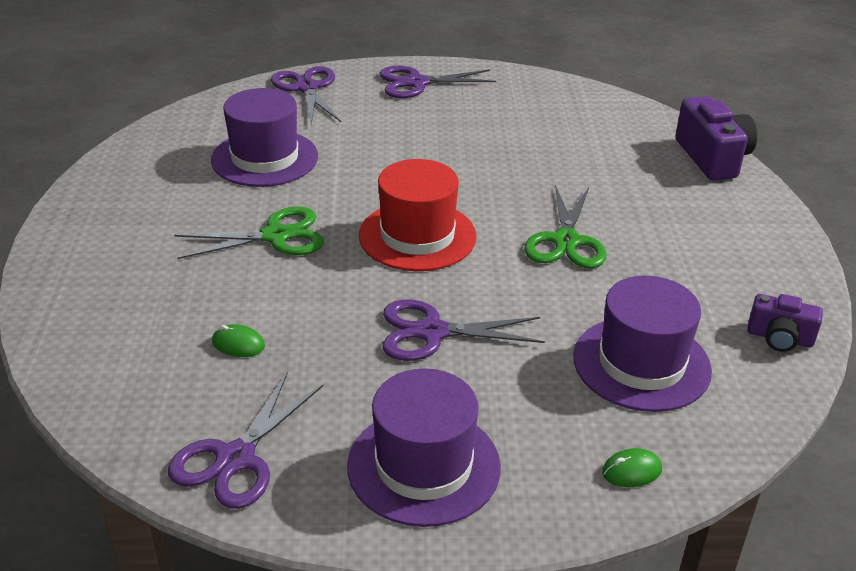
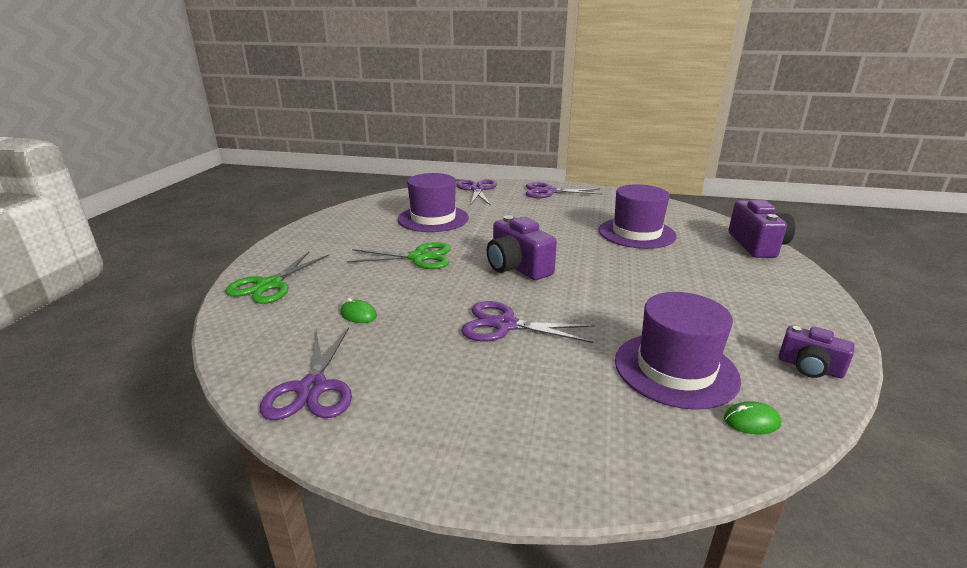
camera: 15 degrees right, 10 degrees down
purple scissors [168,373,324,509] -> purple scissors turned 45 degrees counterclockwise [260,327,352,420]
purple hat [347,368,501,527] -> purple hat moved to [599,184,677,249]
red hat [359,159,477,271] -> purple camera [487,215,557,280]
green scissors [524,185,607,268] -> green scissors moved to [225,252,329,304]
green mouse [602,448,662,487] -> green mouse moved to [724,401,782,434]

